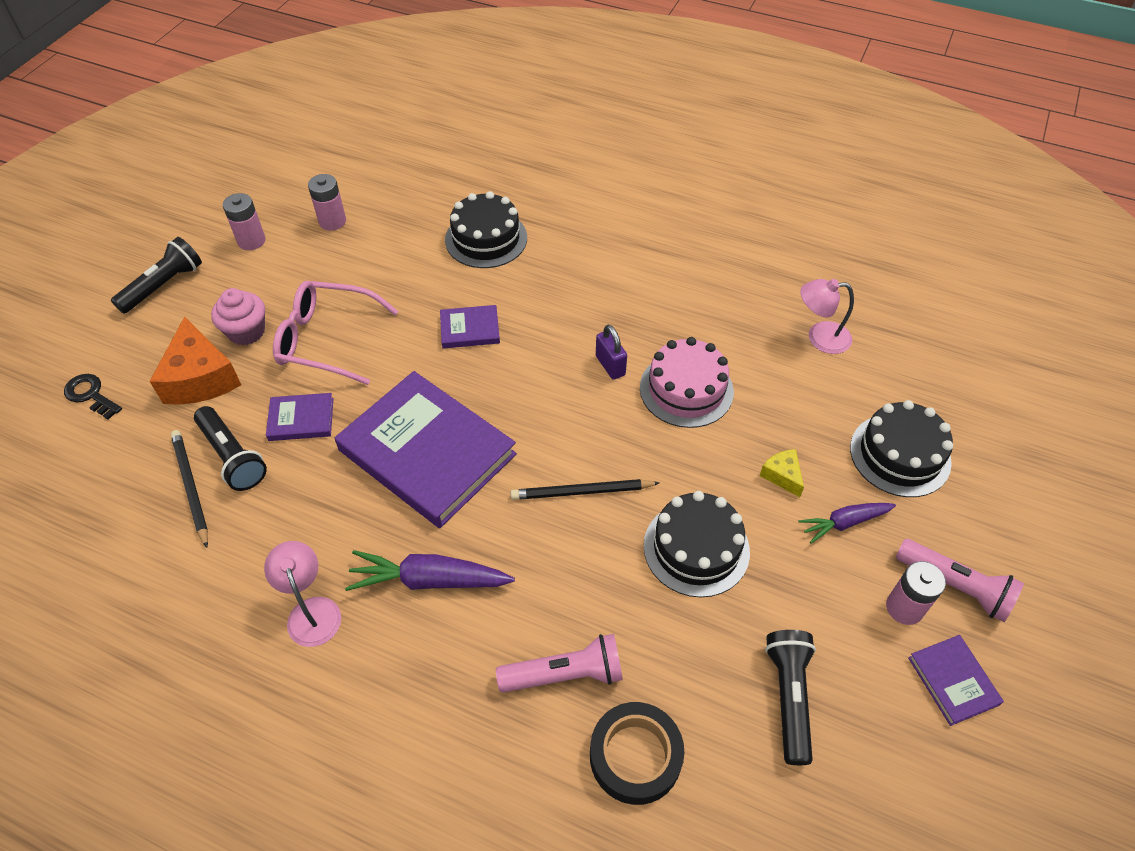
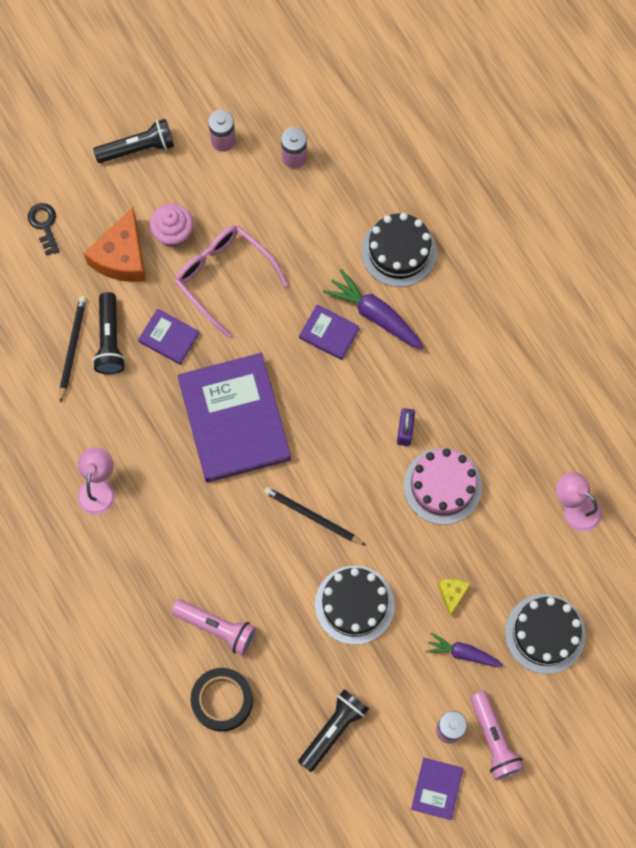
camera: 35 degrees right, 20 degrees up
purple carrot [345,550,515,591] -> purple carrot moved to [323,269,424,350]

